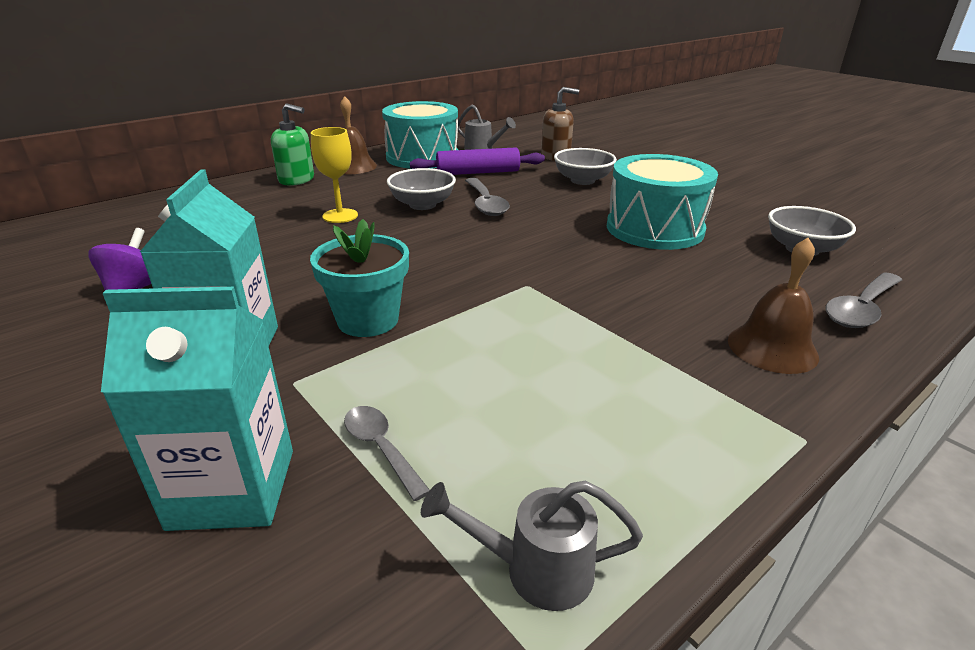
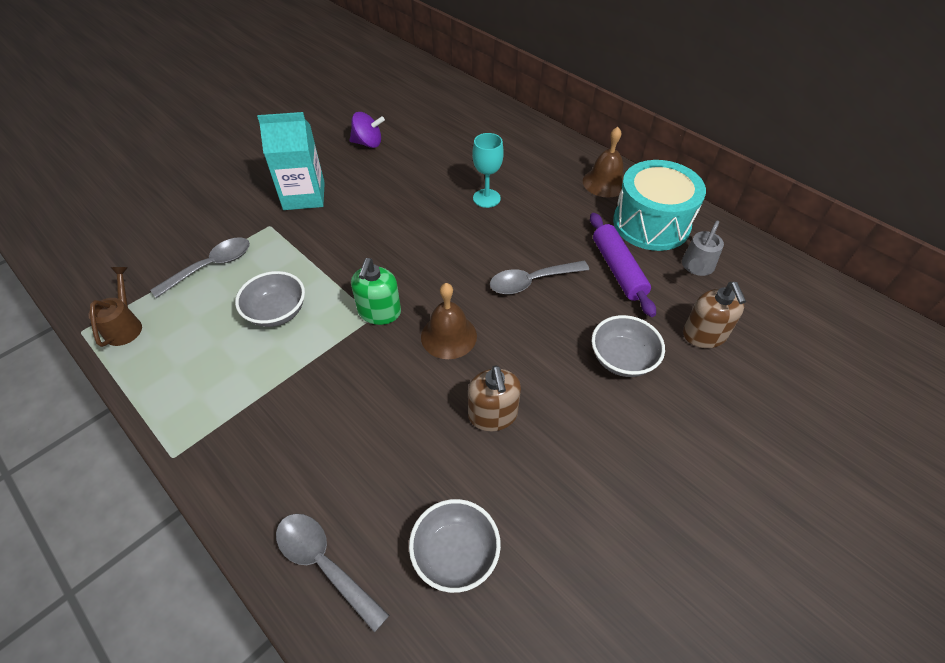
camera: 85 degrees right, 20 degrees up
turquoise carton [101,287,293,531] -> none
green soap dispenser [271,103,314,186] -> green soap dispenser moved to [351,258,401,325]
turquoise flower pot [310,219,409,337] -> none
yellow goblet [311,127,358,223] -> turquoise goblet [472,133,504,208]
grey spoon [344,406,430,501] -> grey spoon [150,237,250,298], size x1.54
grey bowl [387,168,456,210] -> grey bowl moved to [235,271,305,327]
grey watering can [421,481,643,611] -> brown watering can [88,267,142,347]
turquoise drum [607,154,718,250] -> brown soap dispenser [468,365,521,431]
brown bell [728,238,819,374] -> brown bell moved to [421,283,477,359]

